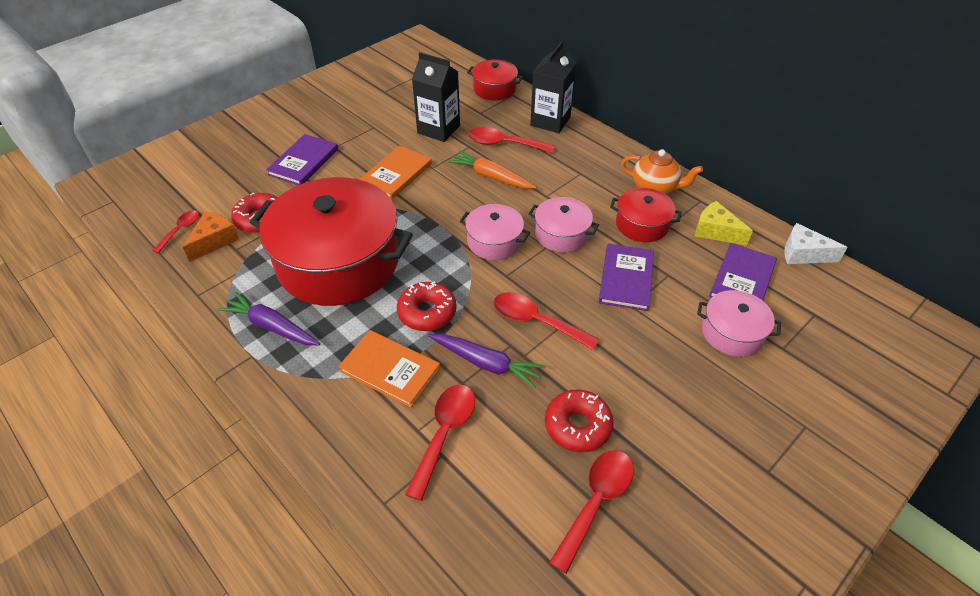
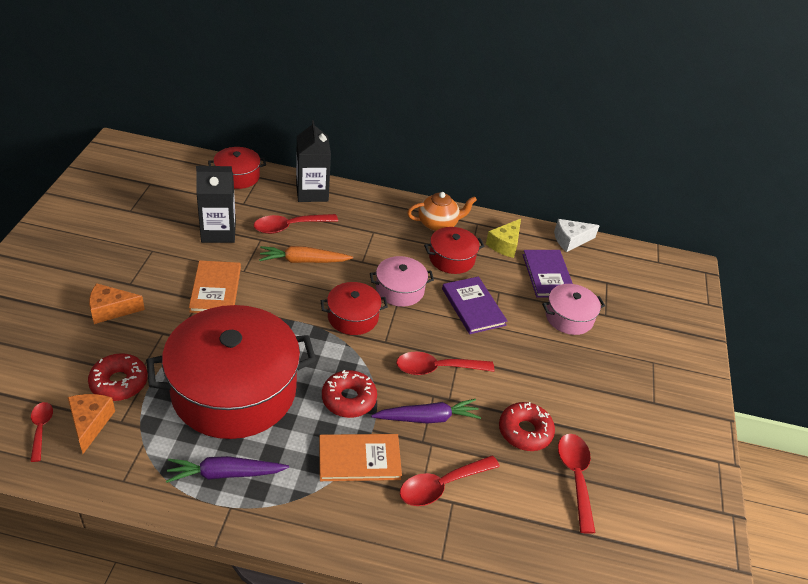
camera: 40 degrees left, 5 degrees down
purple book [266,134,338,185] -> orange cheese [89,283,145,324]
red spoon [405,385,475,501] -> red spoon turned 105 degrees counterclockwise [400,456,500,506]
pink pot [460,204,530,260] -> red pot [321,282,388,335]
yellow cheese [695,201,753,246] -> yellow cheese turned 60 degrees counterclockwise [486,219,521,258]

